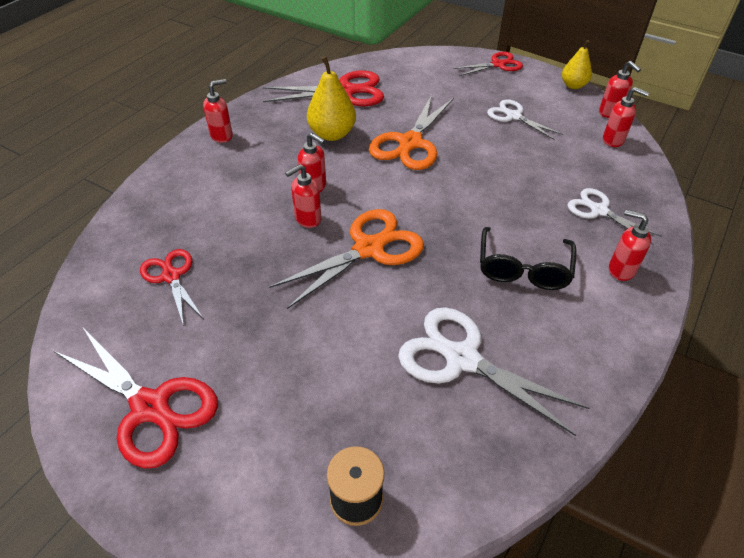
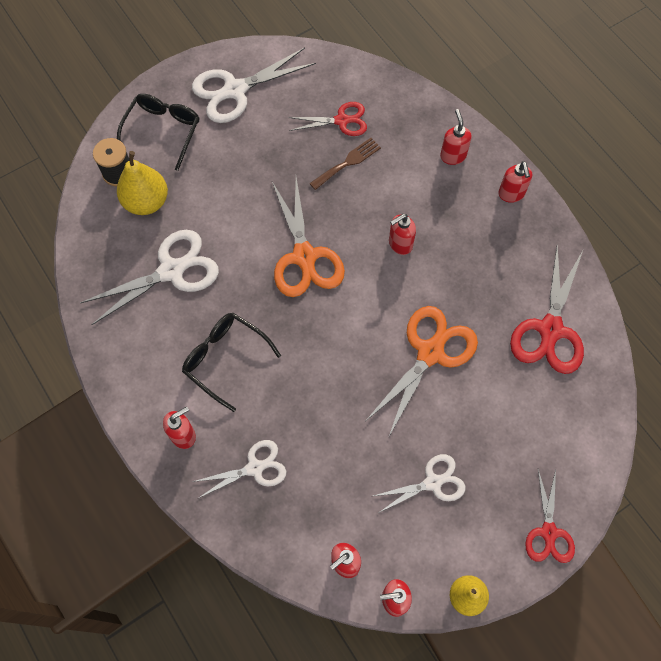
camera: 115 degrees right, 20 degrees up
red scissors [54,328,218,469] -> white scissors [192,47,316,123]
red soap dispenser [285,164,321,228] -> red soap dispenser moved to [440,109,472,165]
yellow pear [307,56,356,141] -> yellow pear moved to [117,151,168,215]
orange scissors [369,95,454,170] -> orange scissors turned 75 degrees clockwise [366,306,478,438]
none -> black glasses [117,94,200,171]
none -> brown fork [309,138,381,190]

